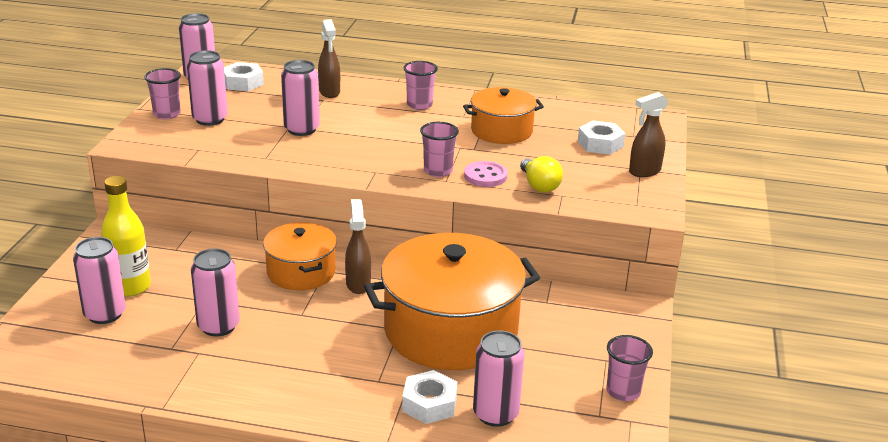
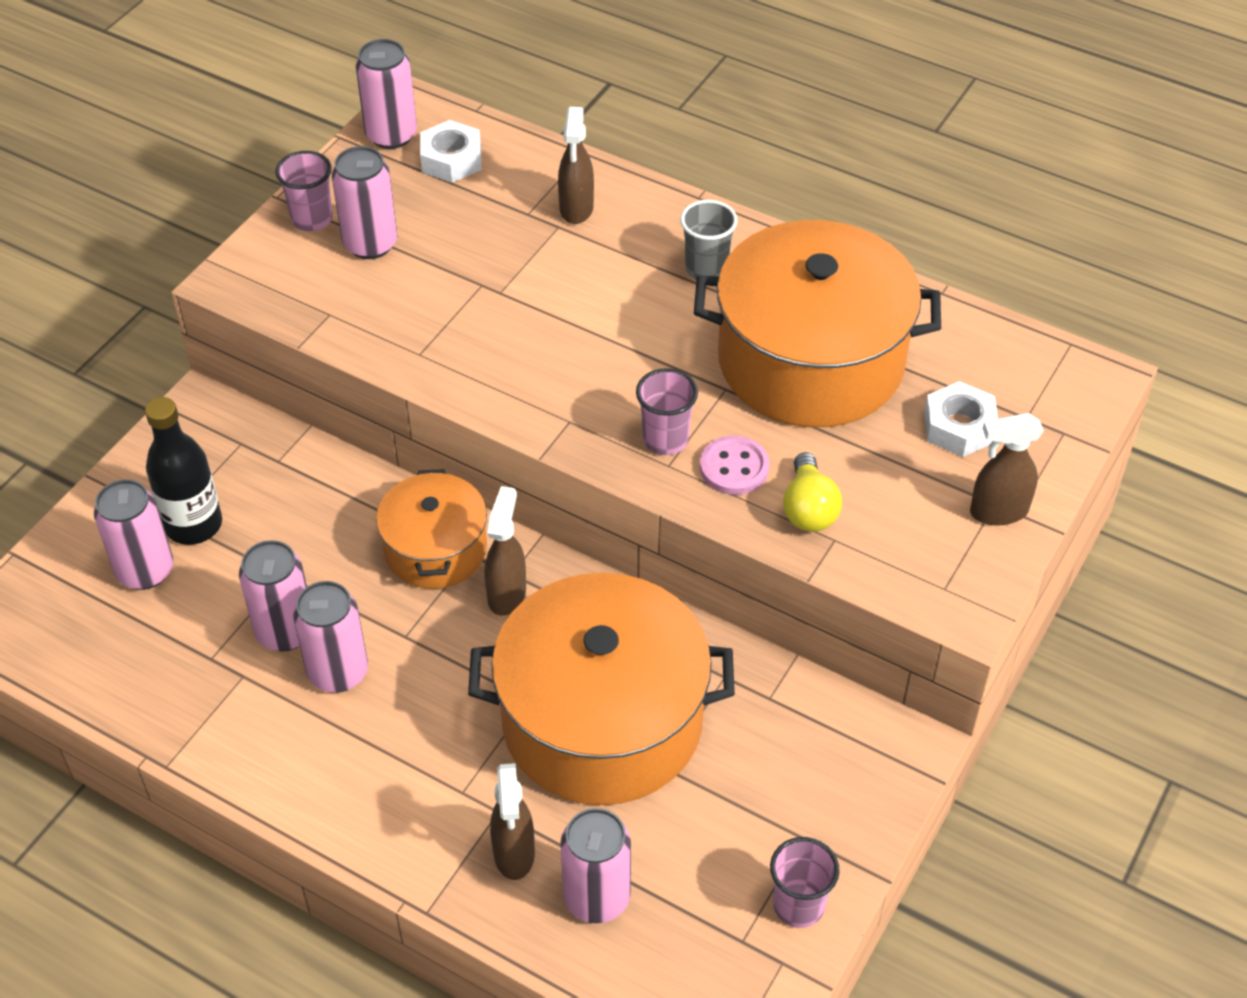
camera: 20 degrees right, 20 degrees up
yellow bottle [101,176,151,297] -> black bottle [145,397,222,545]
pink can [281,60,320,136] -> pink can moved to [293,581,368,693]
white nut [402,370,457,424] -> brown spray bottle [490,763,535,880]
pink cup [404,61,438,110] -> grey cup [680,200,738,280]
orange pot [463,87,544,144] -> orange pot [694,220,941,427], size x1.82

